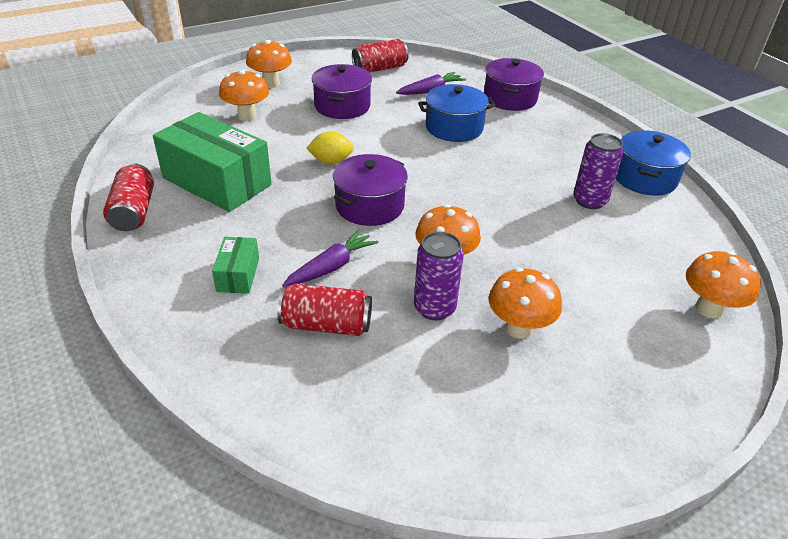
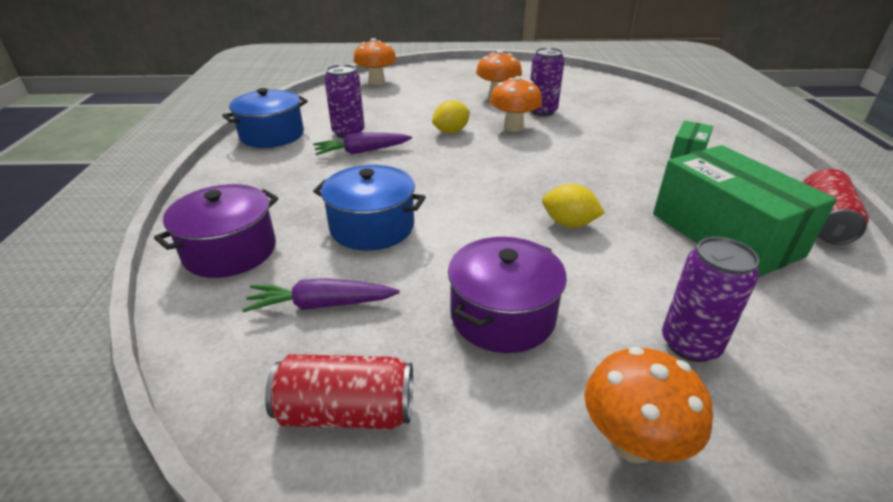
camera: 150 degrees left, 5 degrees down
orange mushroom [219,69,269,121] -> purple can [662,237,759,362]
red can [277,283,372,336] -> none
purple carrot [282,229,379,286] -> purple carrot moved to [313,133,412,155]
purple pot [333,154,408,226] -> none
none -> yellow lemon [432,100,470,133]

